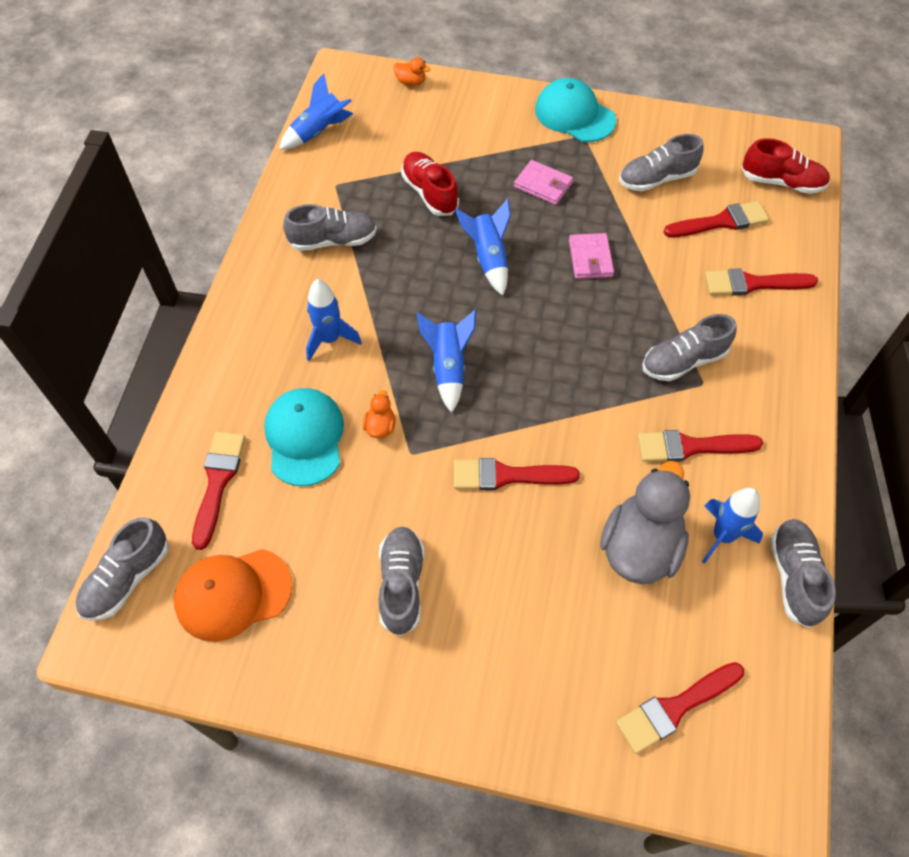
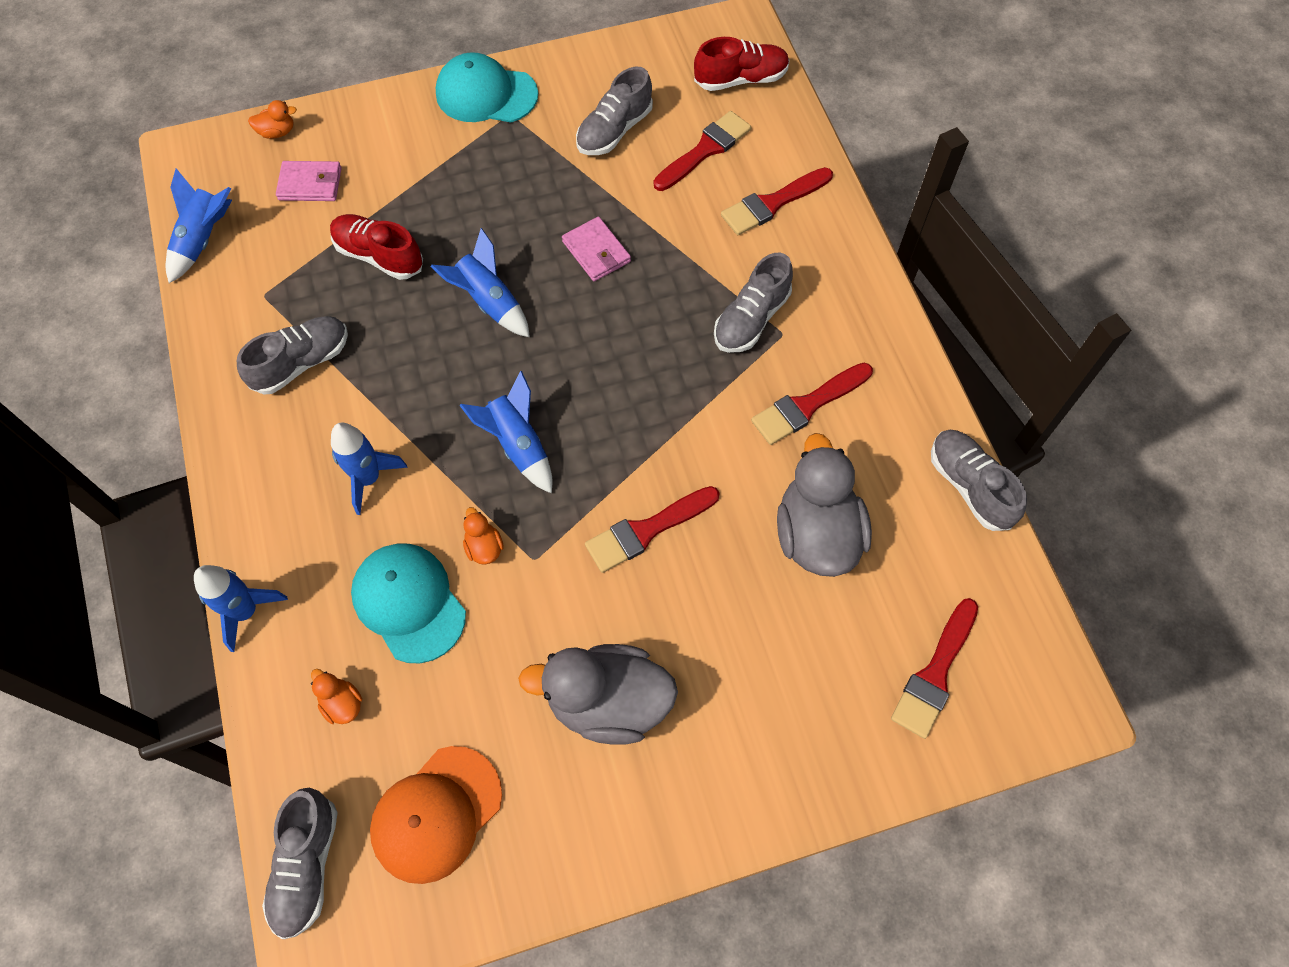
camera: 30 degrees left, 5 degrees up
red brush [192,432,245,550] -> orange duck [311,669,362,724]
grey shoe [378,527,424,636] -> grey duck [518,644,678,745]
pink wallet [514,160,573,205] -> pink wallet moved to [276,161,341,201]
blue rocket [702,488,763,564] -> blue rocket moved to [194,565,288,652]

